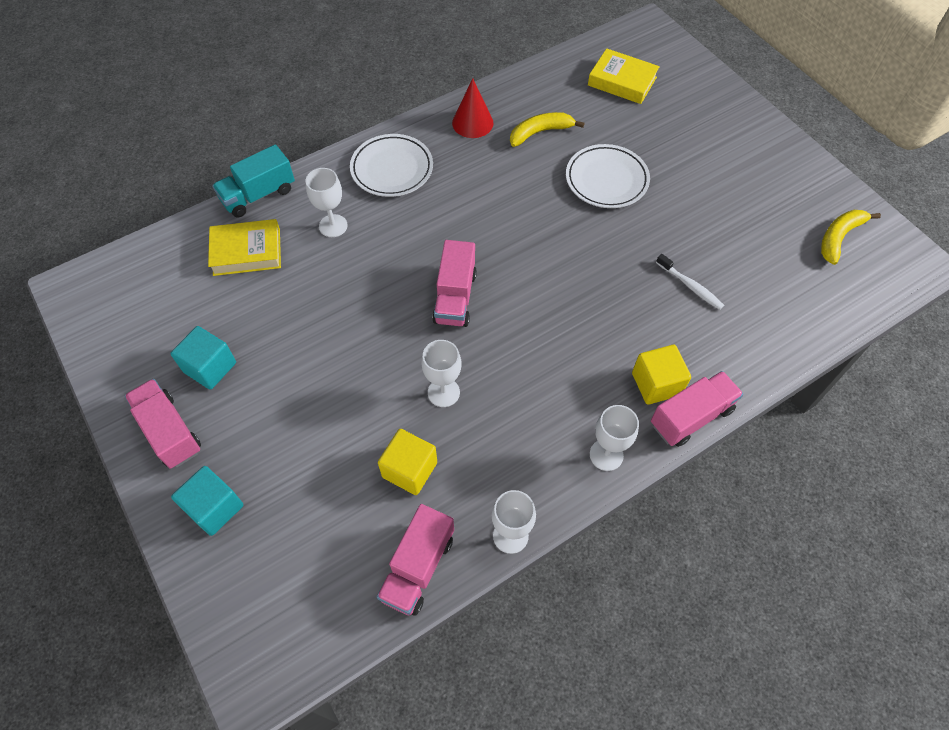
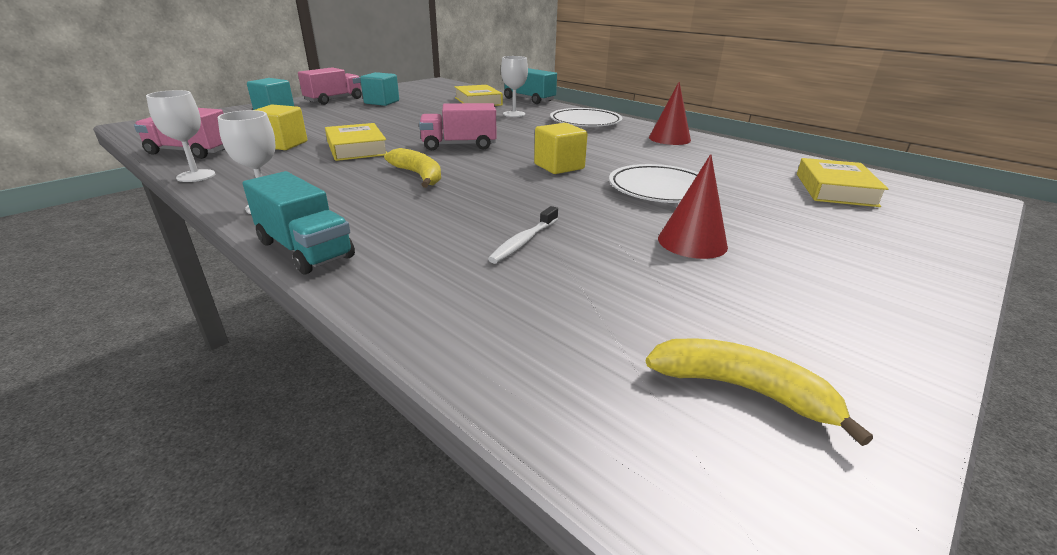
camera: 75 degrees right, 30 degrees down
white goblet [422,340,461,407] -> yellow book [325,123,387,161]
yellow banana [510,112,585,147] -> yellow banana moved to [384,148,441,188]
yellow cube [632,345,691,405] -> yellow cube moved to [534,123,588,174]
pink truck [651,371,744,447] -> turquoise truck [243,171,355,274]
none -> red cone [658,154,728,259]

